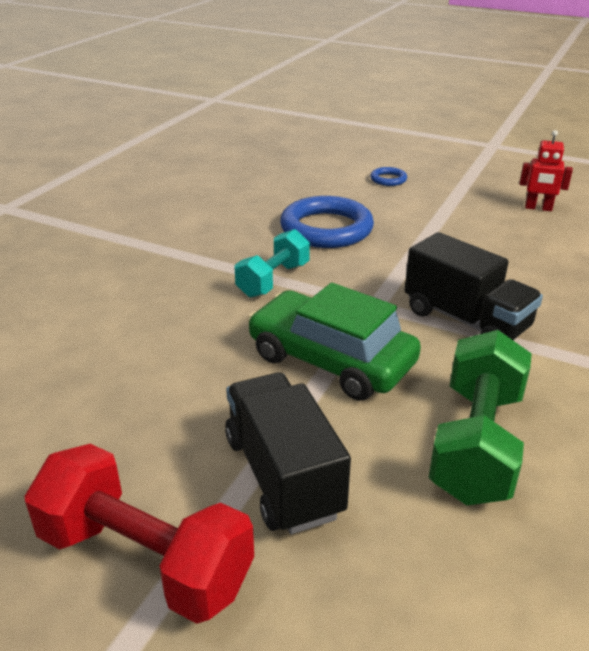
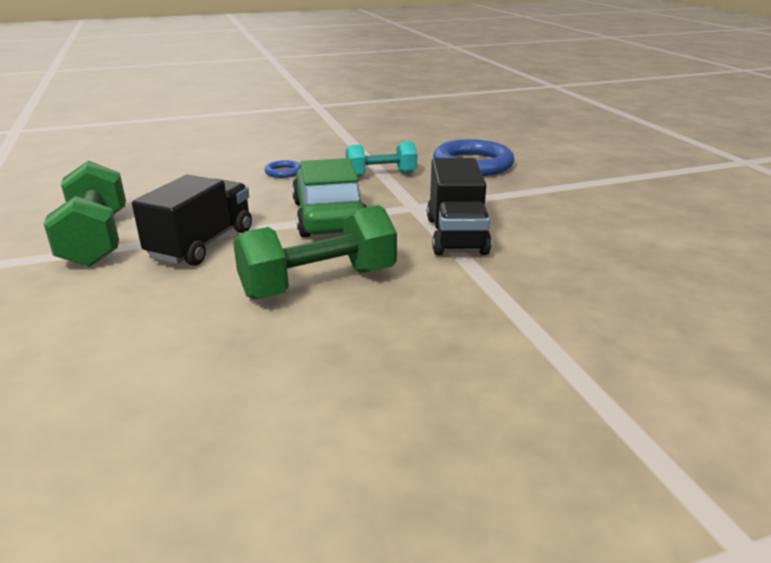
camera: 45 degrees right, 5 degrees down
red dumbbell [24,444,254,624] -> green dumbbell [43,160,126,267]
blue ring [370,167,407,186] -> blue ring moved to [265,160,301,178]
red robot [520,130,573,211] -> none

